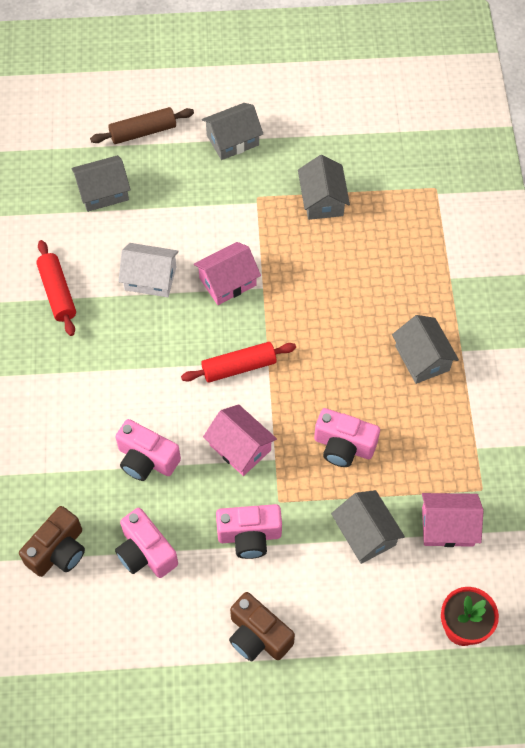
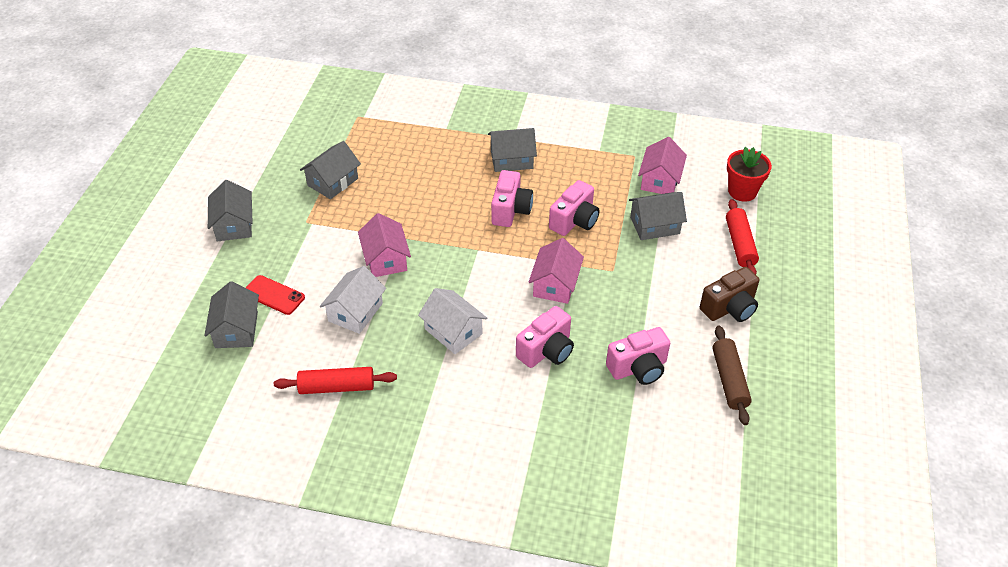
camera: 75 degrees left, 15 degrees down
brown camera [19,506,85,577] -> none
brown rolling pin [90,107,194,144] -> brown rolling pin moved to [712,326,752,425]
red rolling pin [181,342,296,383] -> red rolling pin moved to [726,199,759,274]
pink house [203,404,277,476] -> pink house turned 45 degrees counterclockwise [528,238,584,304]
pink camera [216,504,282,559] -> pink camera moved to [491,170,533,227]
grey house [298,155,350,220] -> grey house turned 60 degrees counterclockwise [300,141,361,199]
none -> red phone [246,275,305,315]
none -> white house [418,288,488,354]

